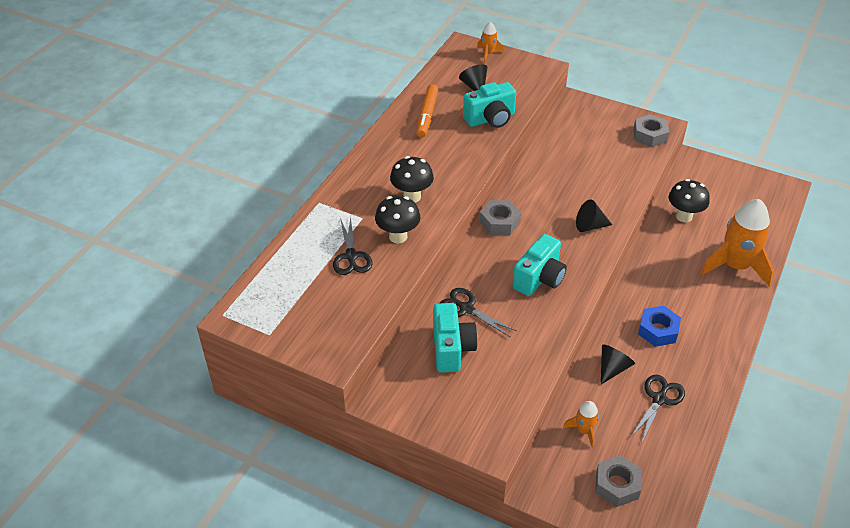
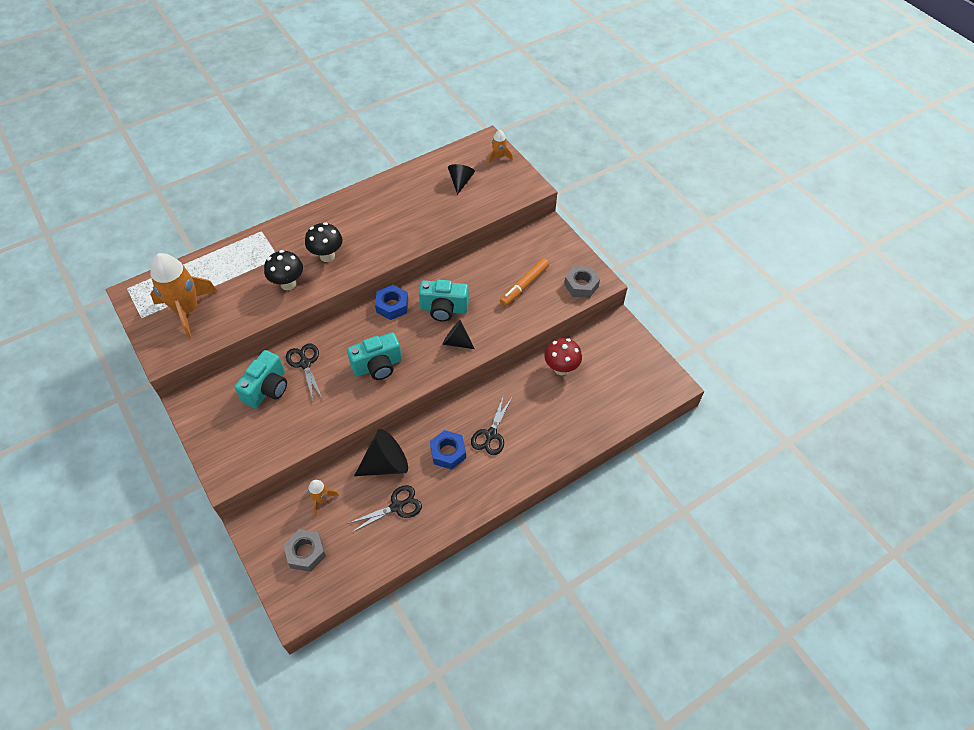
camera: 30 degrees right, 10 degrees up
black scissors [333,216,372,275] -> black scissors moved to [471,397,512,455]
orange marker [416,84,438,138] -> orange marker moved to [500,258,549,306]
turquoise camera [463,82,516,128] -> turquoise camera moved to [419,280,469,322]
grey nut [480,200,521,235] -> blue nut [375,285,408,320]
black cone [601,344,635,384] -> black cone [354,429,408,476], size x1.57
black mushroom [669,179,709,222] -> red mushroom [545,338,582,375]
orange rocket [700,199,774,287] -> orange rocket moved to [150,253,217,338]

